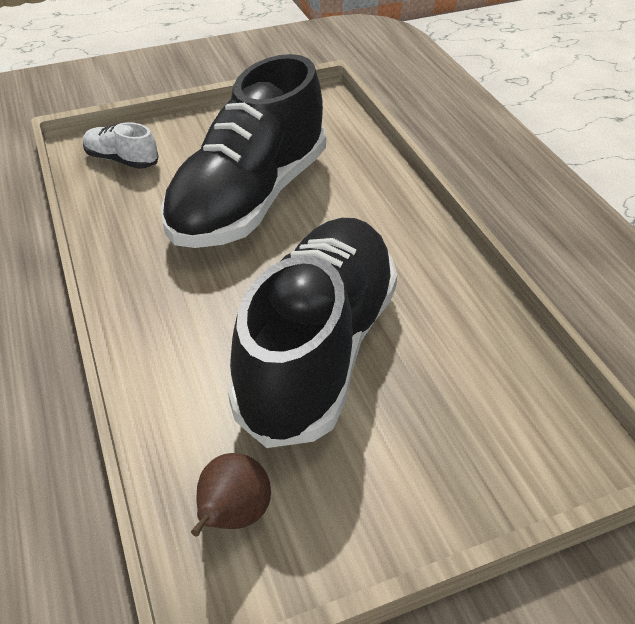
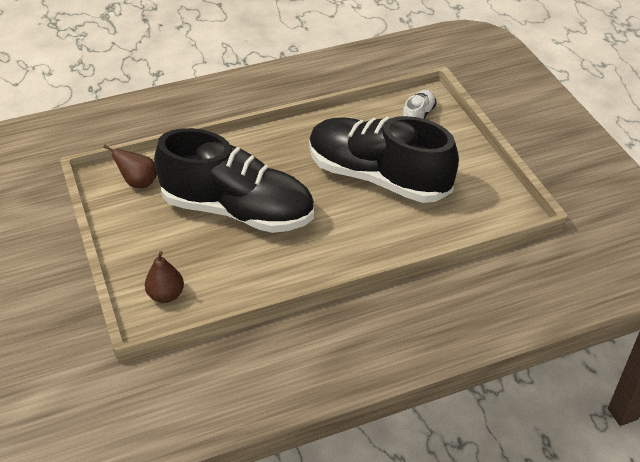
camera: 90 degrees right, 0 degrees up
none -> brown pear [145,251,184,303]

